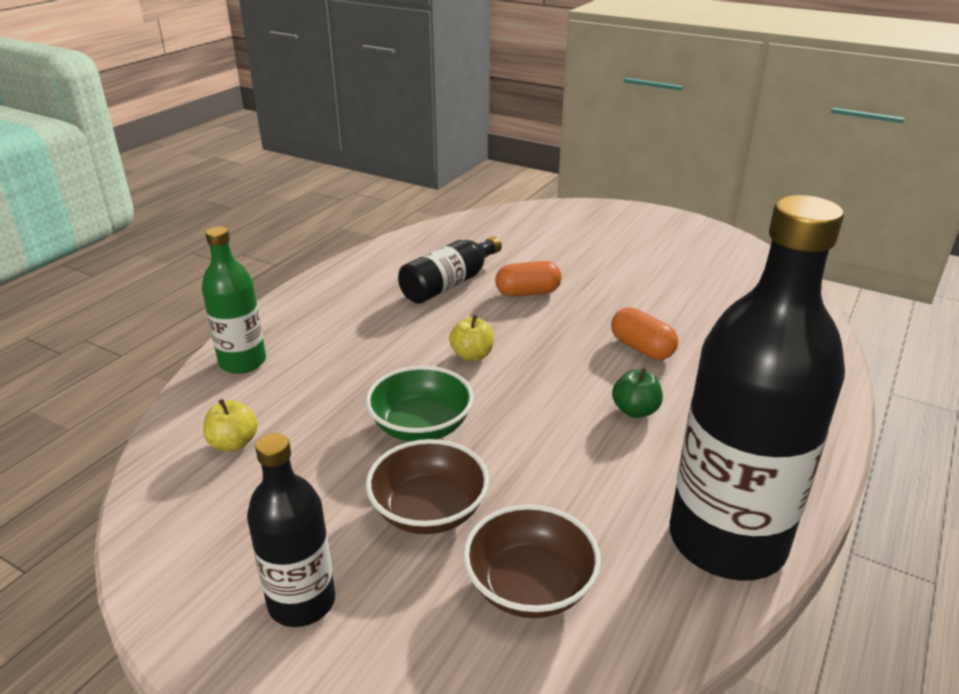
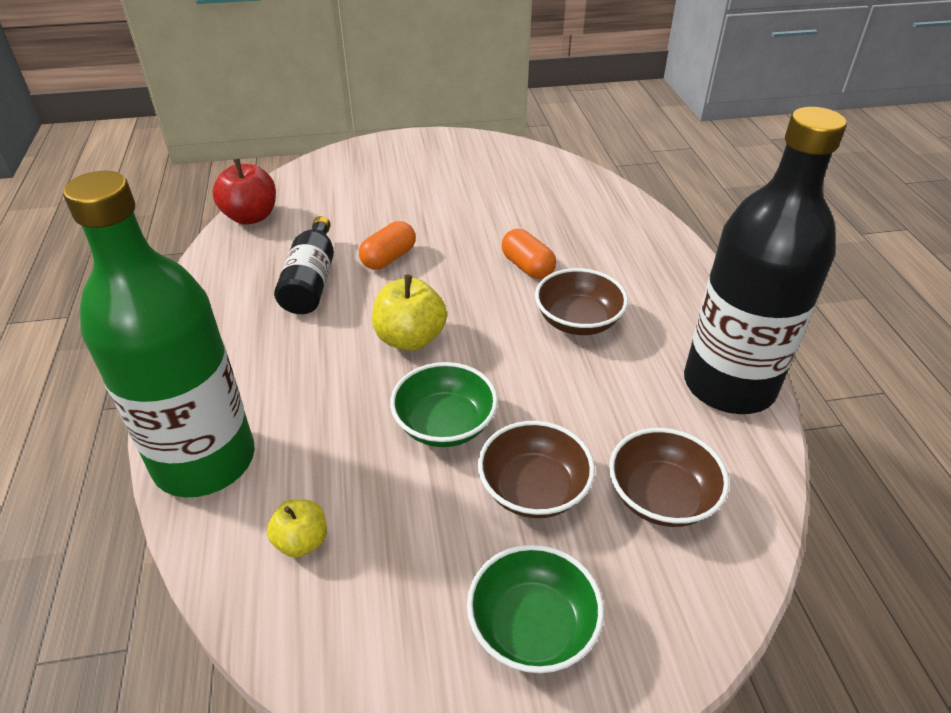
camera: 40 degrees left, 10 degrees up
green bottle [202,226,266,374] -> green bottle [63,171,255,497], size x1.87
black bottle [247,433,335,627] -> green bowl [467,545,604,673]
yellow apple [449,315,494,361] -> yellow apple [372,274,447,351], size x1.64
orange capsule [611,307,678,360] -> orange capsule turned 45 degrees clockwise [501,229,556,279]
green apple [612,367,663,418] -> brown bowl [535,268,628,335]
none -> red apple [212,158,276,225]

